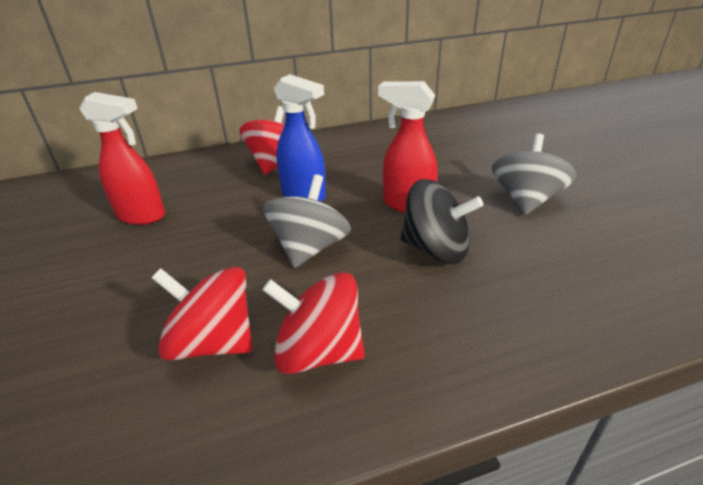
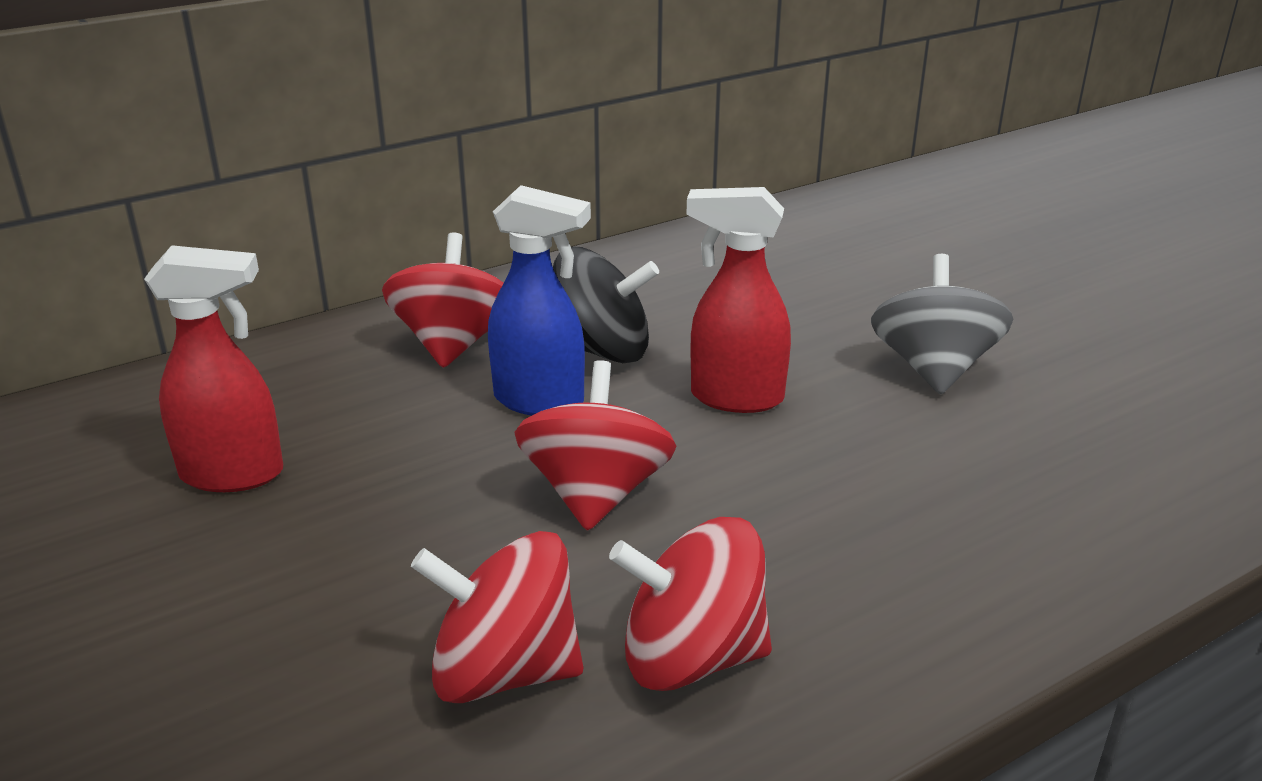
camera: 15 degrees left, 5 degrees down
grey spinning top [263,174,351,268] -> red spinning top [515,360,676,531]
black spinning top [400,179,483,264] -> black spinning top moved to [553,247,659,363]

